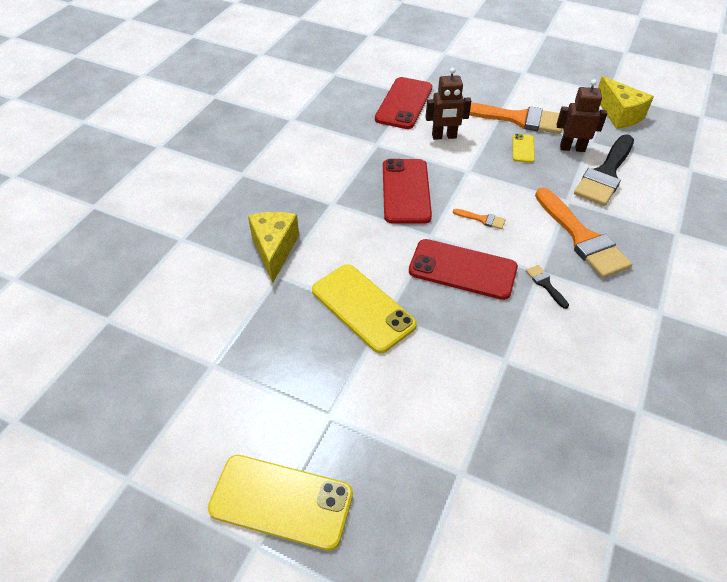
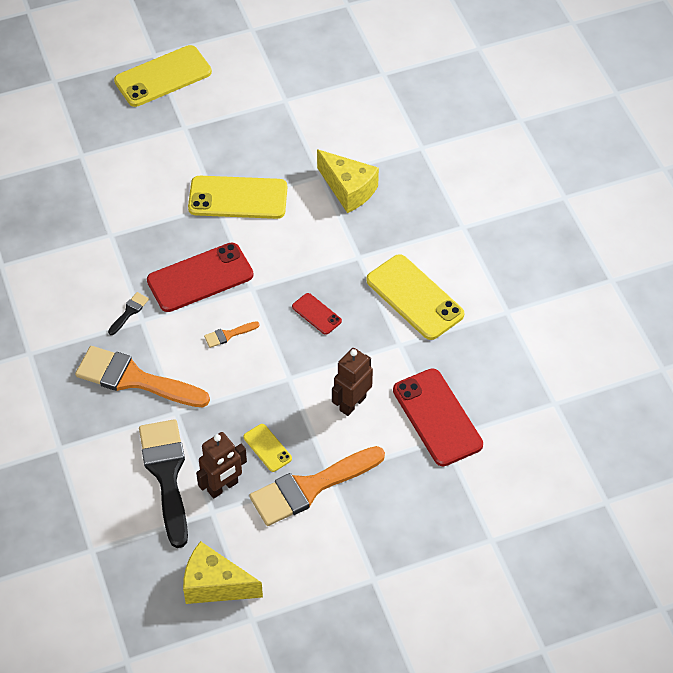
camera: 135 degrees right, 5 degrees up
red phone [383,159,432,224] -> red phone [292,293,342,335], size x0.49
black brush [526,265,569,309] -> black brush turned 75 degrees counterclockwise [108,292,149,335]
none -> yellow phone [366,254,464,340]

